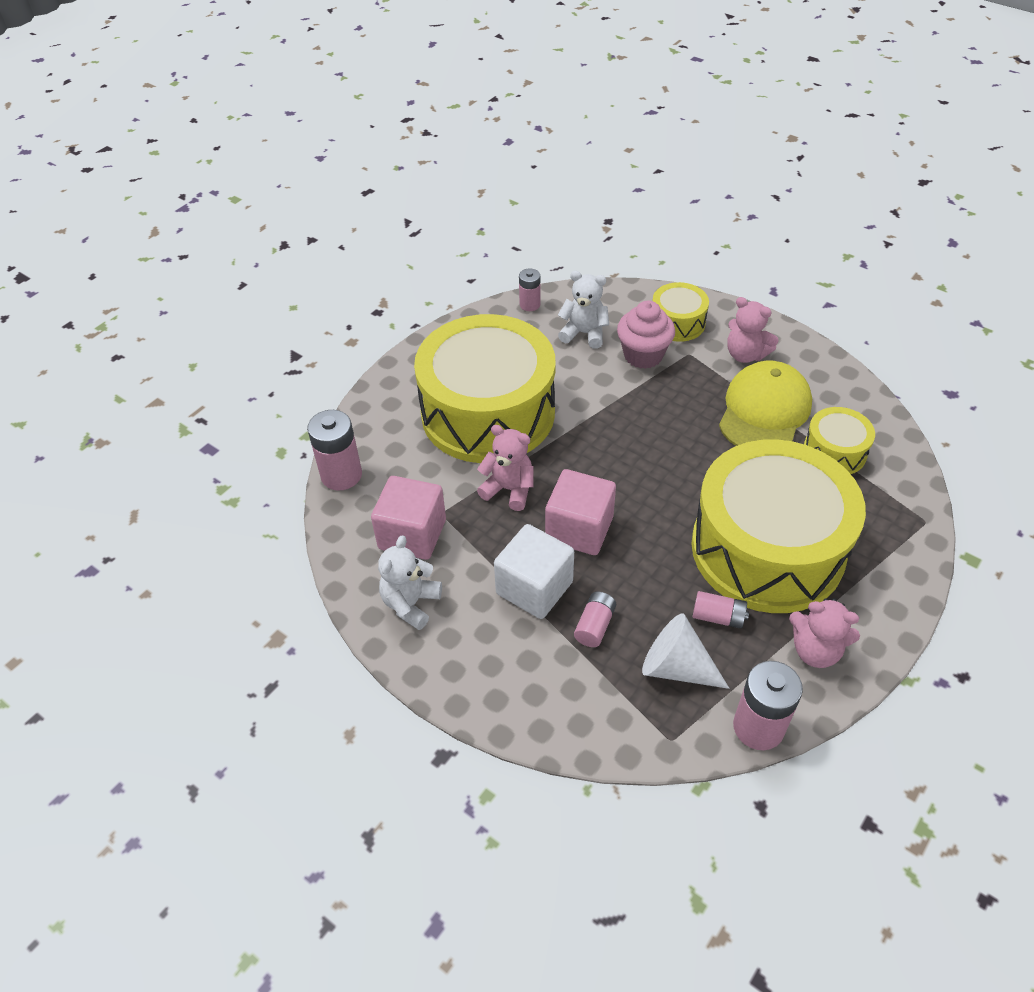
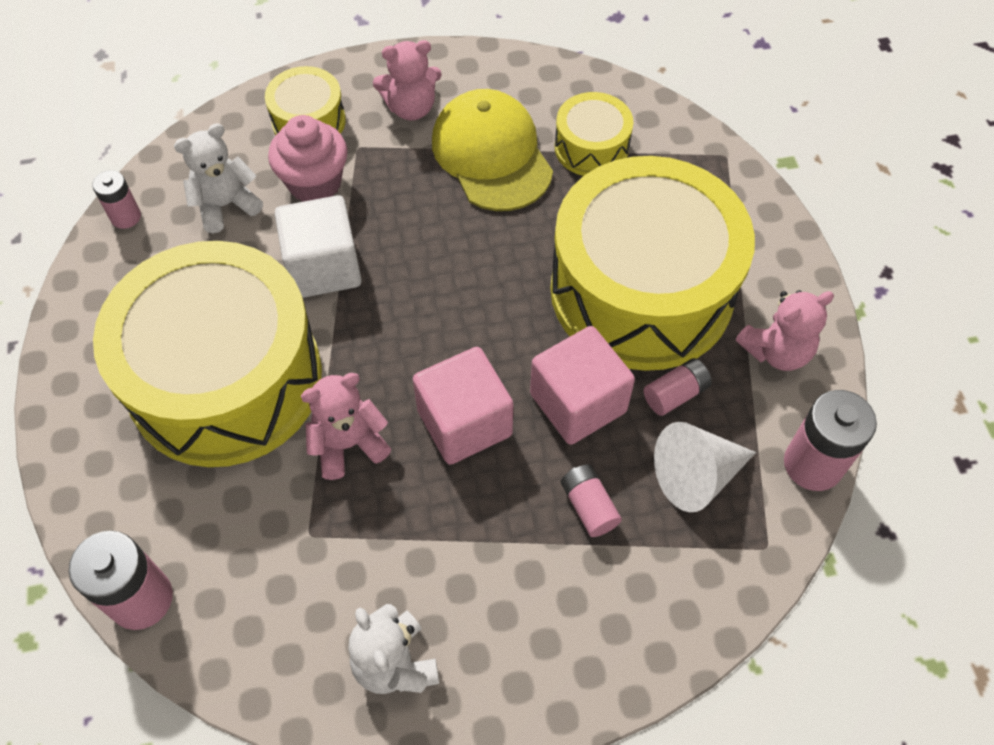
camera: 50 degrees left, 10 degrees up
pink cube [371,476,446,560] -> pink cube moved to [530,326,635,445]
white cube [494,524,574,619] -> white cube moved to [275,195,362,298]

